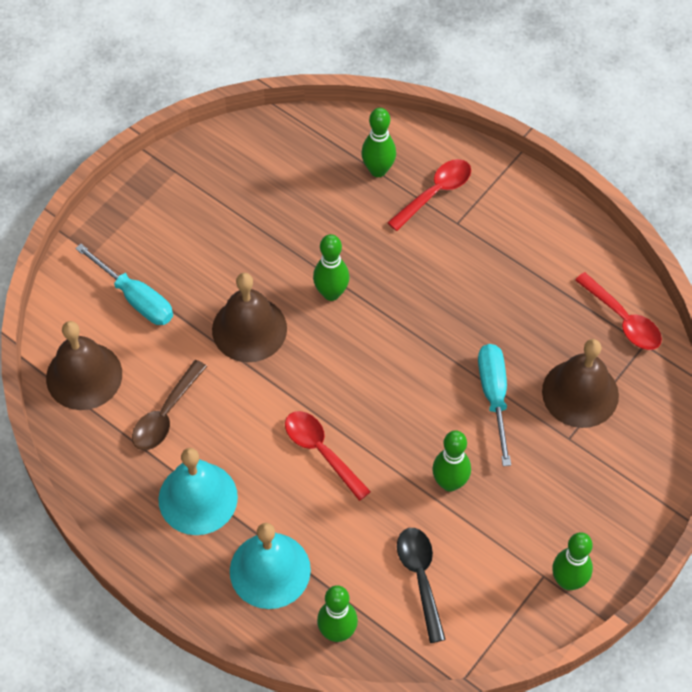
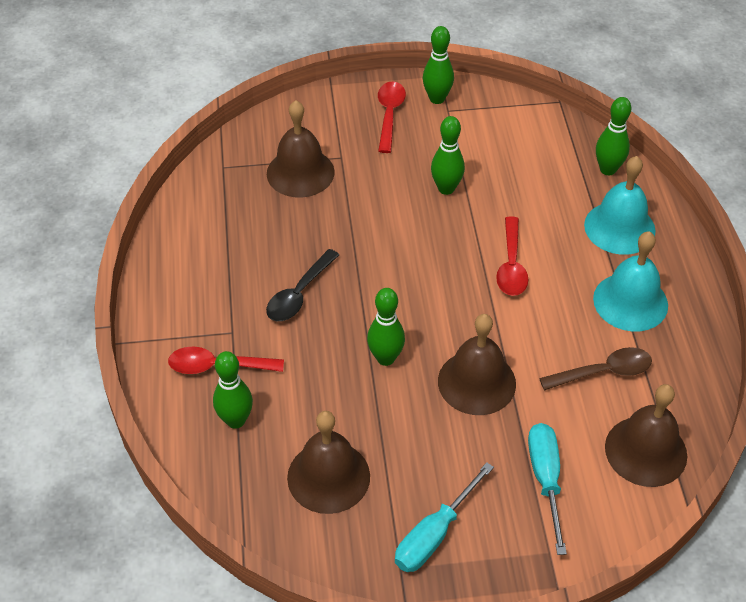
camera: 135 degrees left, 10 degrees down
black spoon [397,528,446,643] -> black spoon moved to [266,249,339,321]
turquoise screwdriver [478,344,511,466] -> turquoise screwdriver moved to [395,462,494,572]
red spoon [575,272,662,350] -> red spoon moved to [378,81,406,153]
none -> brown bell [287,411,370,514]

